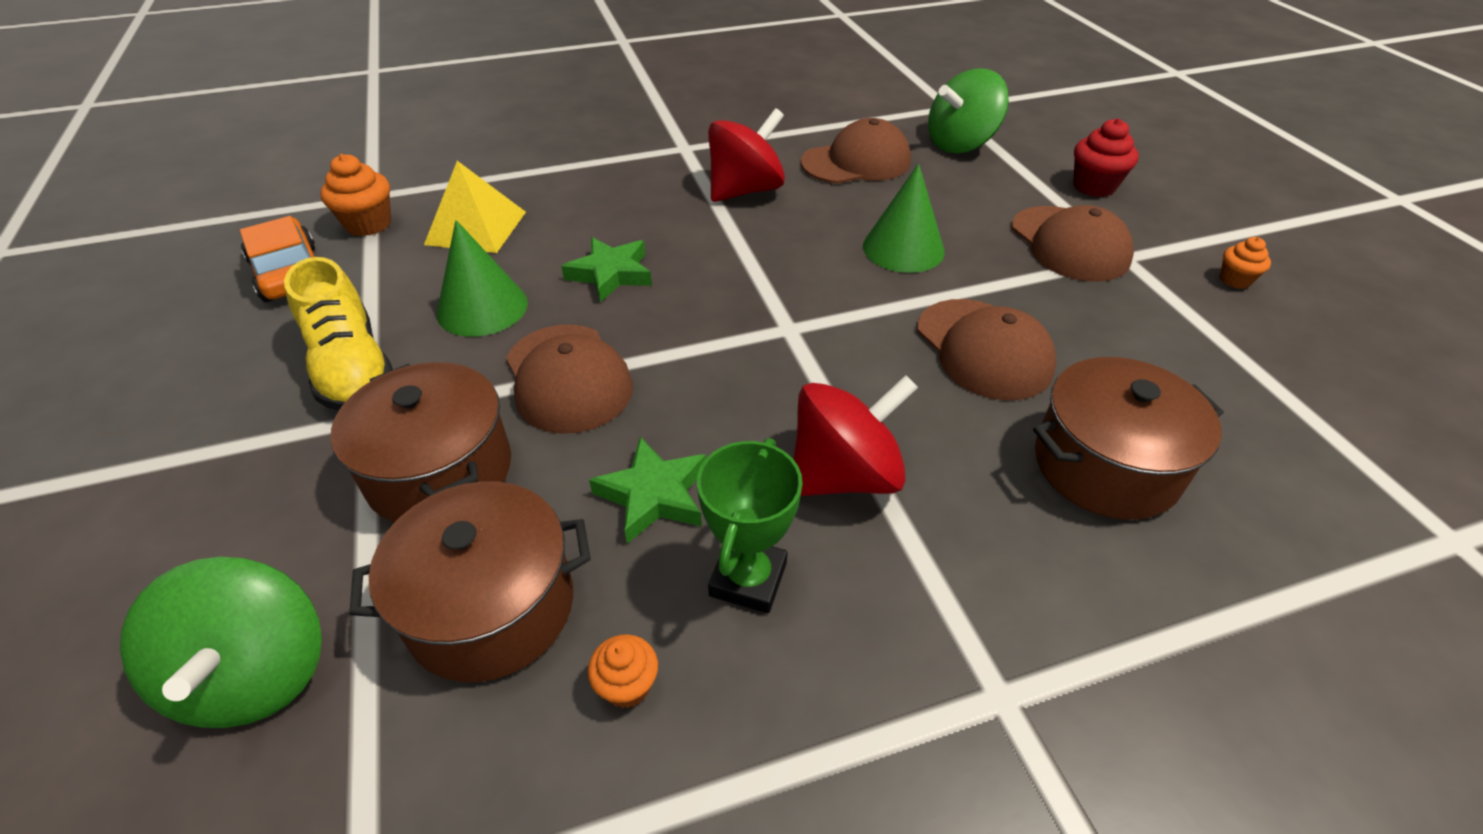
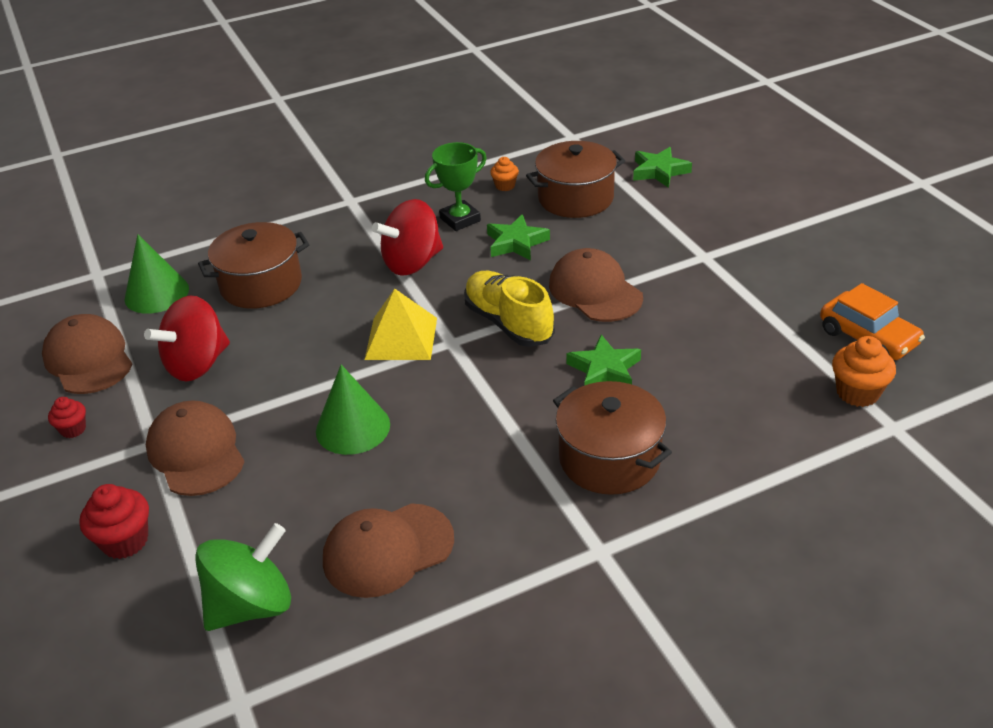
camera: 175 degrees right, 5 degrees down
green spinning top [120,557,322,728] -> green star [633,147,692,188]
yellow shoe [284,257,393,411] -> yellow shoe moved to [464,271,555,347]
brown pot [330,362,511,523] -> brown pot moved to [553,381,672,495]
yellow pyramid [424,161,526,253] -> yellow pyramid moved to [364,289,437,360]
green cone [437,220,528,337] -> green cone moved to [124,234,189,314]
green trophy [697,438,803,613] -> green trophy turned 45 degrees clockwise [425,142,487,231]
red spinning top [708,108,785,202] -> red spinning top moved to [144,295,230,381]
brown cap [917,299,1057,400] -> brown cap moved to [42,314,133,394]
orange cupcake [1220,237,1271,289] -> red cupcake [48,397,86,438]

